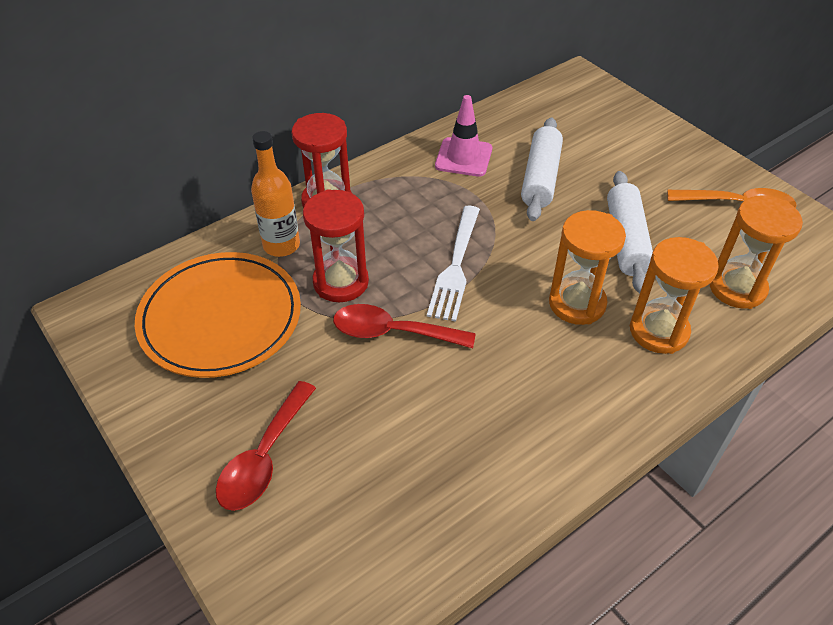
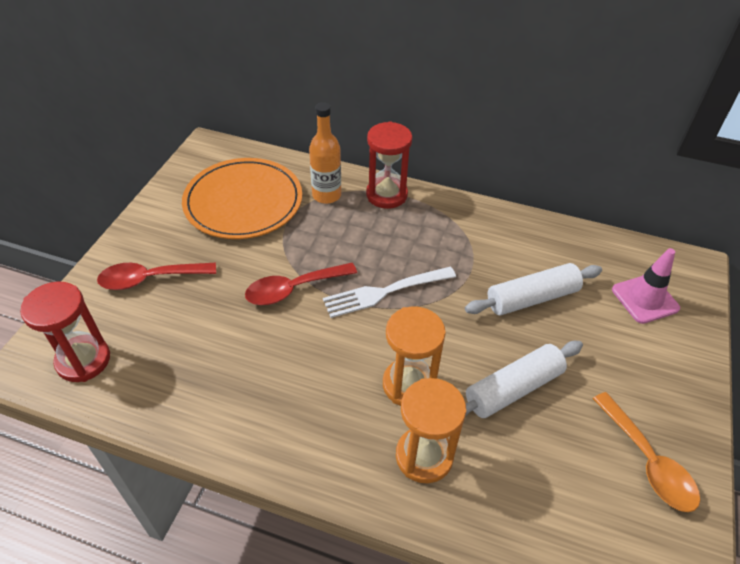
camera: 55 degrees right, 0 degrees up
red hourglass [303,189,369,302] -> red hourglass moved to [20,282,110,382]
red spoon [333,304,476,348] -> red spoon turned 90 degrees counterclockwise [245,263,357,305]
pink traffic cone [435,95,492,177] -> pink traffic cone moved to [612,248,680,324]
orange hourglass [710,195,803,309] -> none

